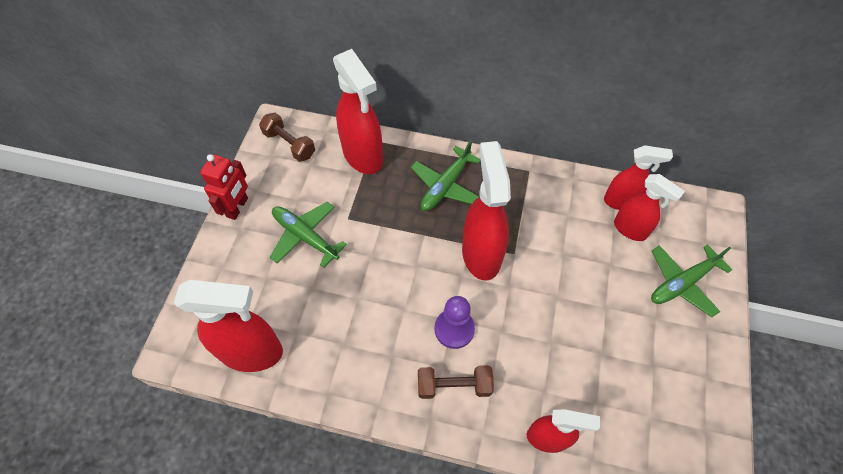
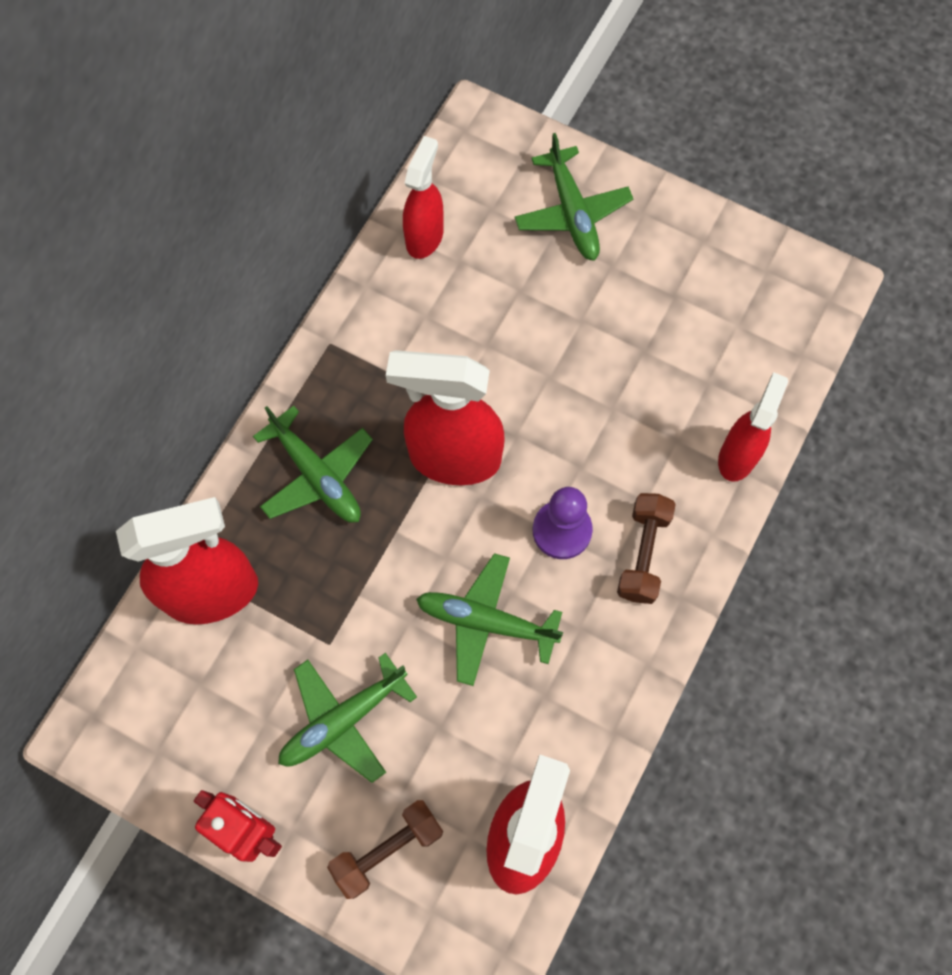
camera: 75 degrees left, 10 degrees up
brown dumbbell [259,113,315,162] -> brown dumbbell moved to [327,800,443,899]
red spray bottle [614,174,685,241] -> none
none -> green plane [416,553,563,686]

